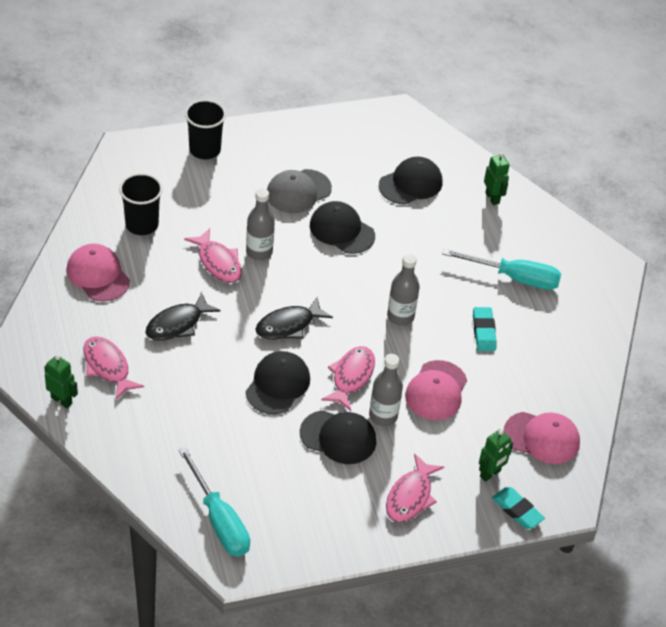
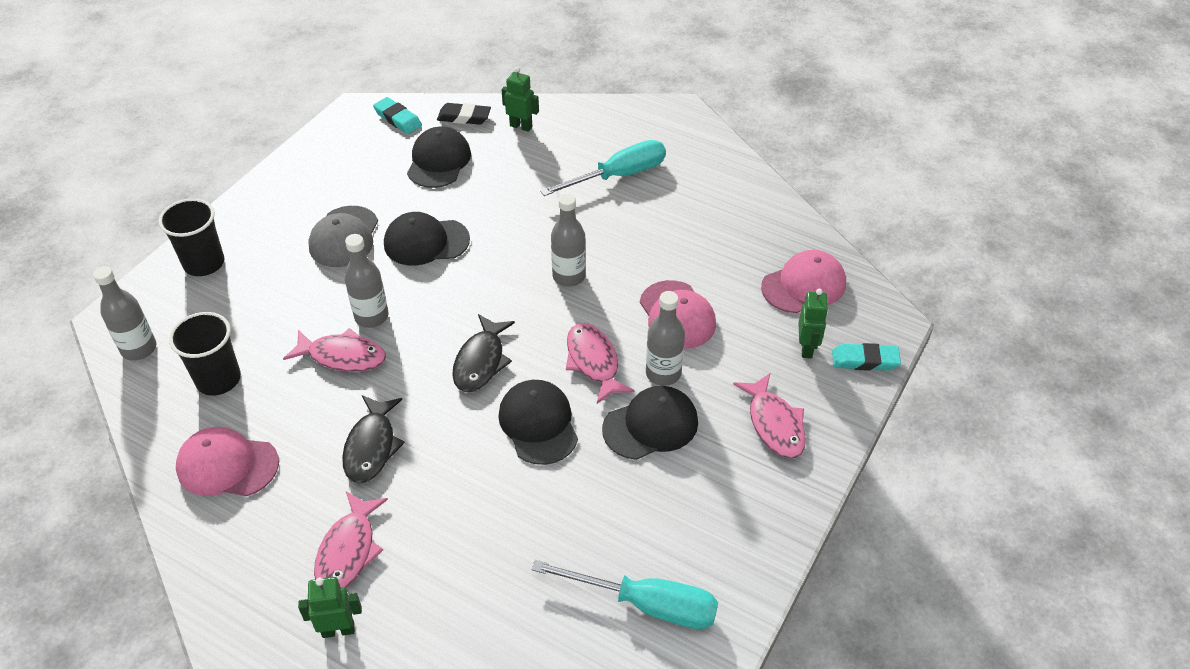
camera: 40 degrees left, 0 degrees up
pink fish [84,336,144,400] -> pink fish turned 90 degrees counterclockwise [314,491,388,588]
turquoise eraser [473,307,497,351] -> turquoise eraser moved to [373,97,422,134]
none -> grey bottle [93,266,156,361]
none -> black eraser [437,103,491,125]

